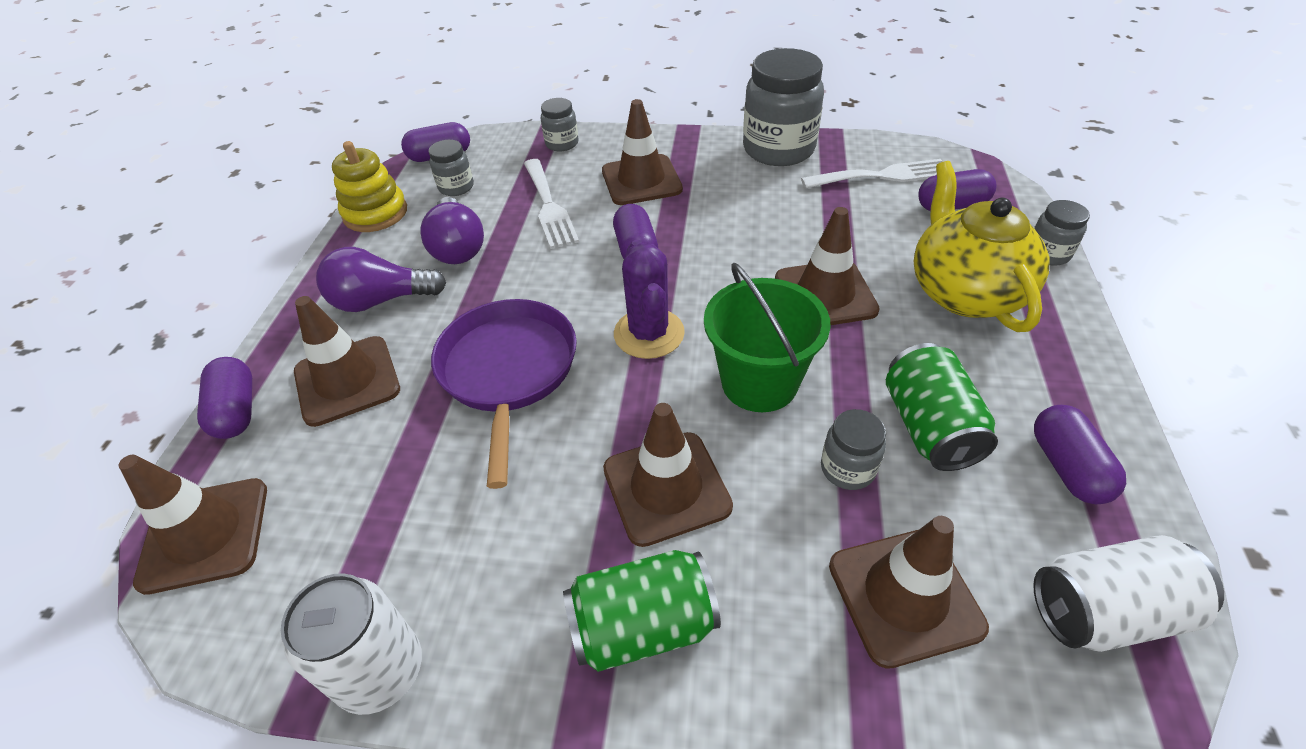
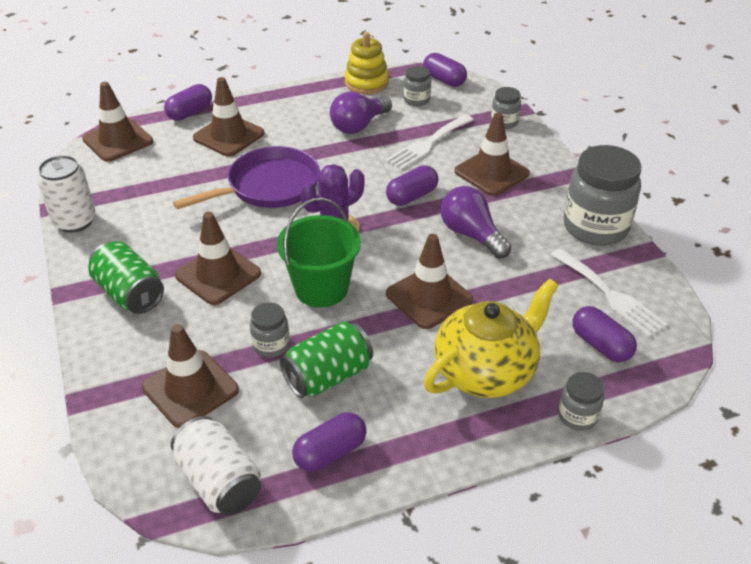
camera: 60 degrees right, 5 degrees down
purple light bulb [316,247,446,312] -> purple light bulb moved to [440,186,511,259]

